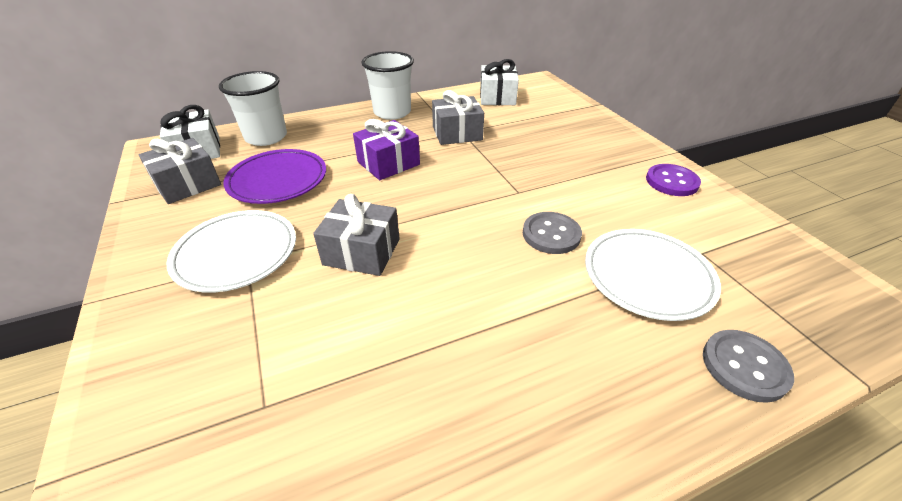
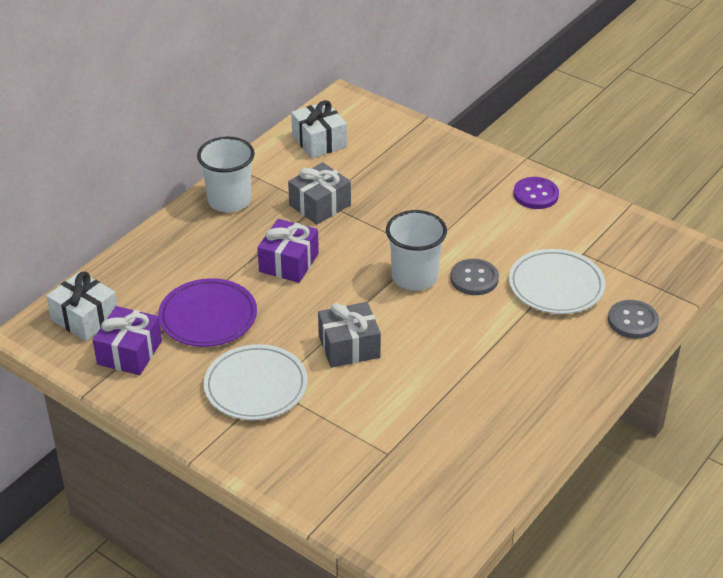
camera: 30 degrees left, 0 degrees up
grey gift [139,138,221,204] -> purple gift [93,306,162,375]
white cup [219,71,287,146] -> white cup moved to [386,210,447,291]

